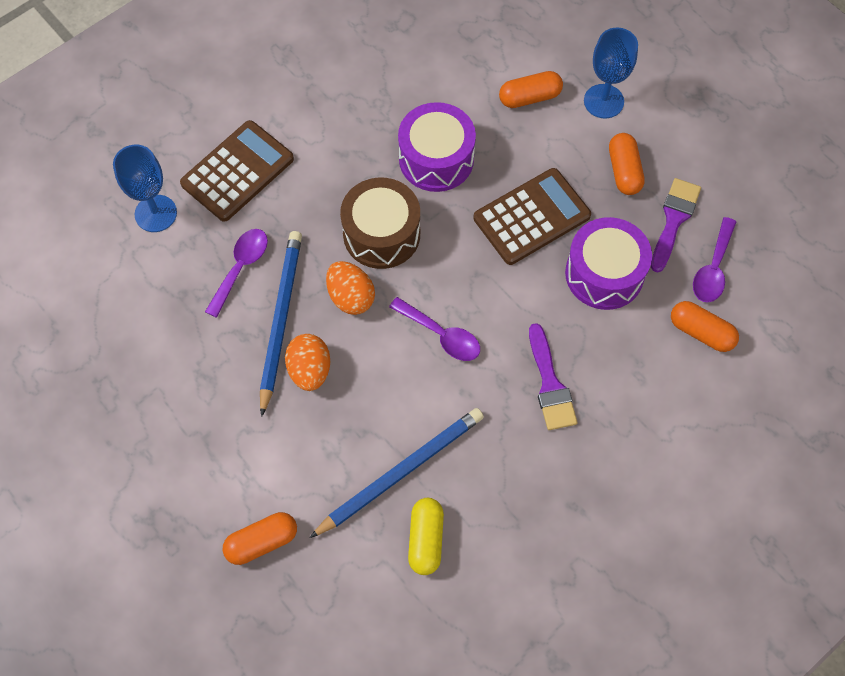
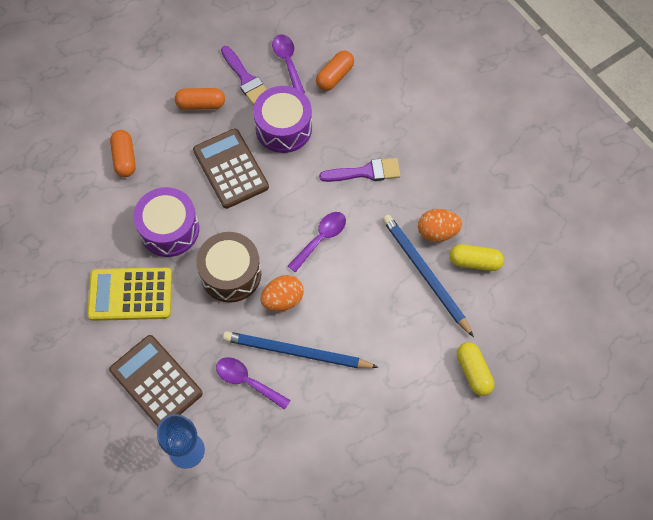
camera: 85 degrees left, 0 degrees up
orange capsule [222,512,297,565] -> yellow capsule [457,342,494,396]
orange egg [285,334,330,391] -> orange egg moved to [418,209,462,242]
blue goblet [584,28,638,118] -> none
purple brush [651,178,701,273] -> purple brush turned 150 degrees counterclockwise [221,46,267,106]
purple spoon [693,217,736,303] -> purple spoon turned 135 degrees counterclockwise [272,35,305,93]
none -> yellow calculator [87,267,172,321]

